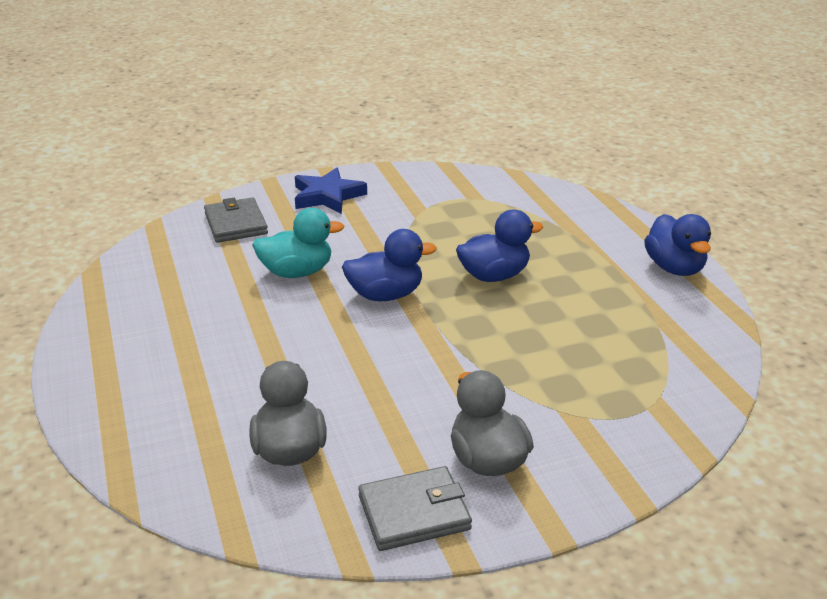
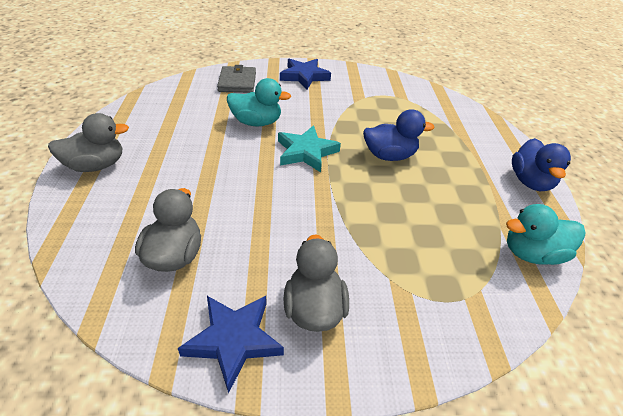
camera: 15 degrees right, 10 degrees up
blue duck [342,229,437,301] -> turquoise star [278,125,341,172]
grey wallet [358,466,472,551] -> blue star [178,296,284,394]
none -> grey duck [48,113,129,172]
none -> turquoise duck [506,204,585,265]

